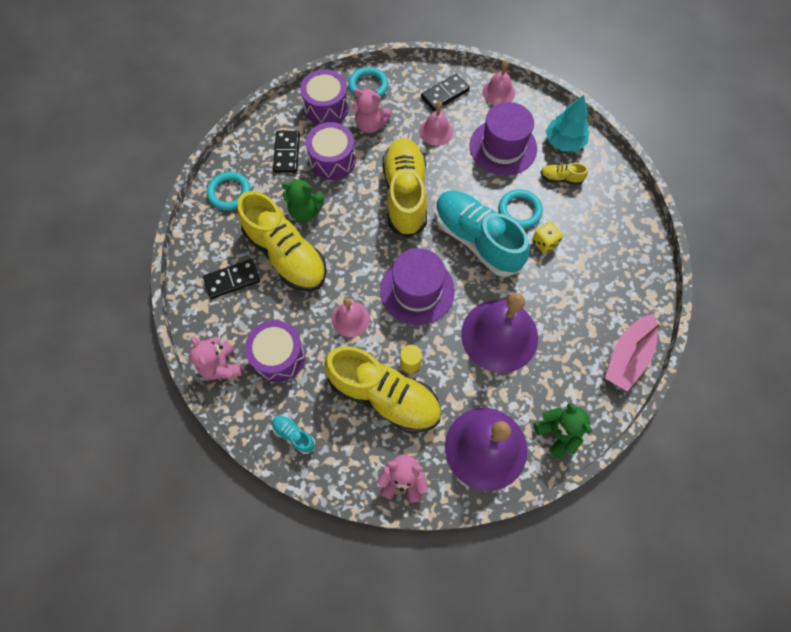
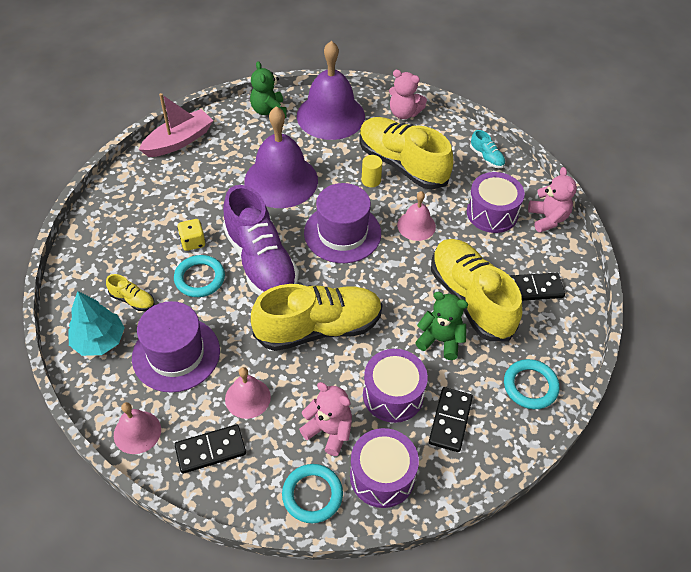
camera: 165 degrees left, 15 degrees down
yellow shoe [383,138,427,238] -> yellow shoe turned 120 degrees counterclockwise [251,284,383,351]
turquoise shoe [435,191,530,277] -> purple shoe [223,185,299,296]

